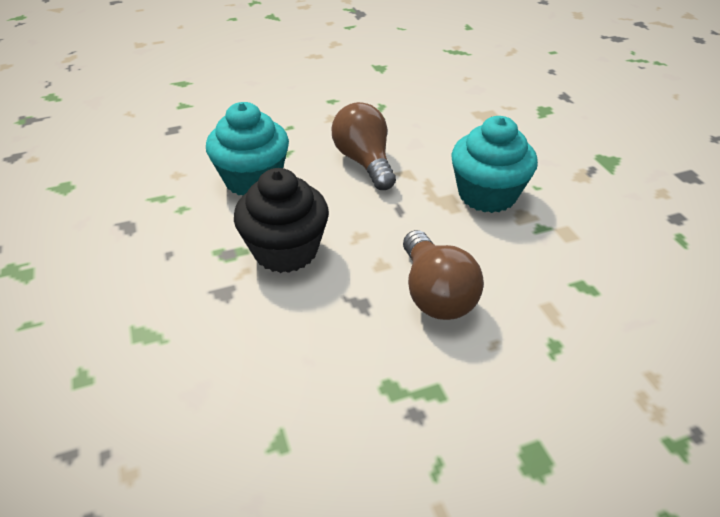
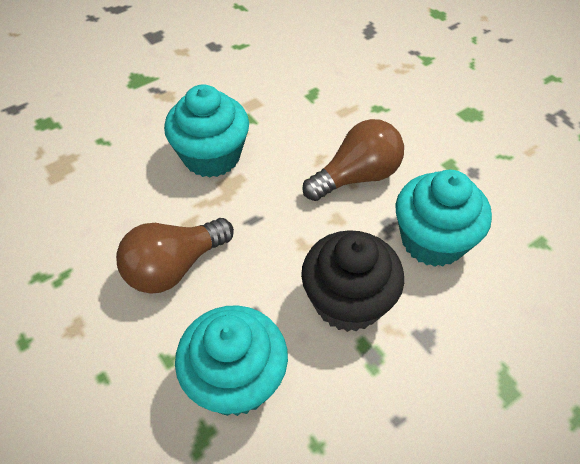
camera: 105 degrees left, 10 degrees up
none -> turquoise cupcake [396,170,492,267]

